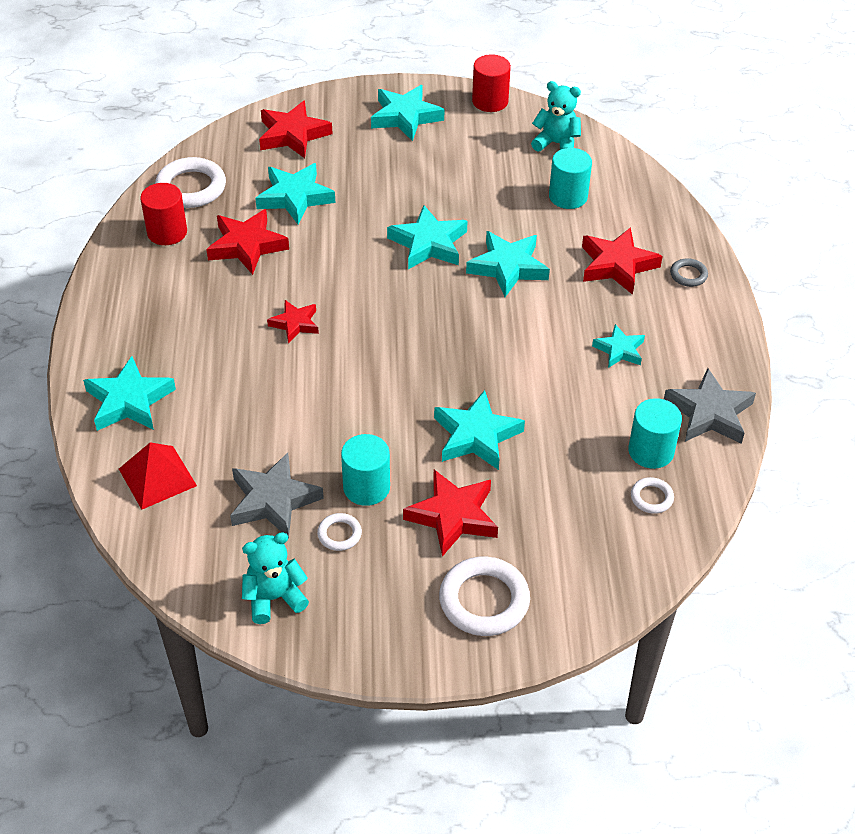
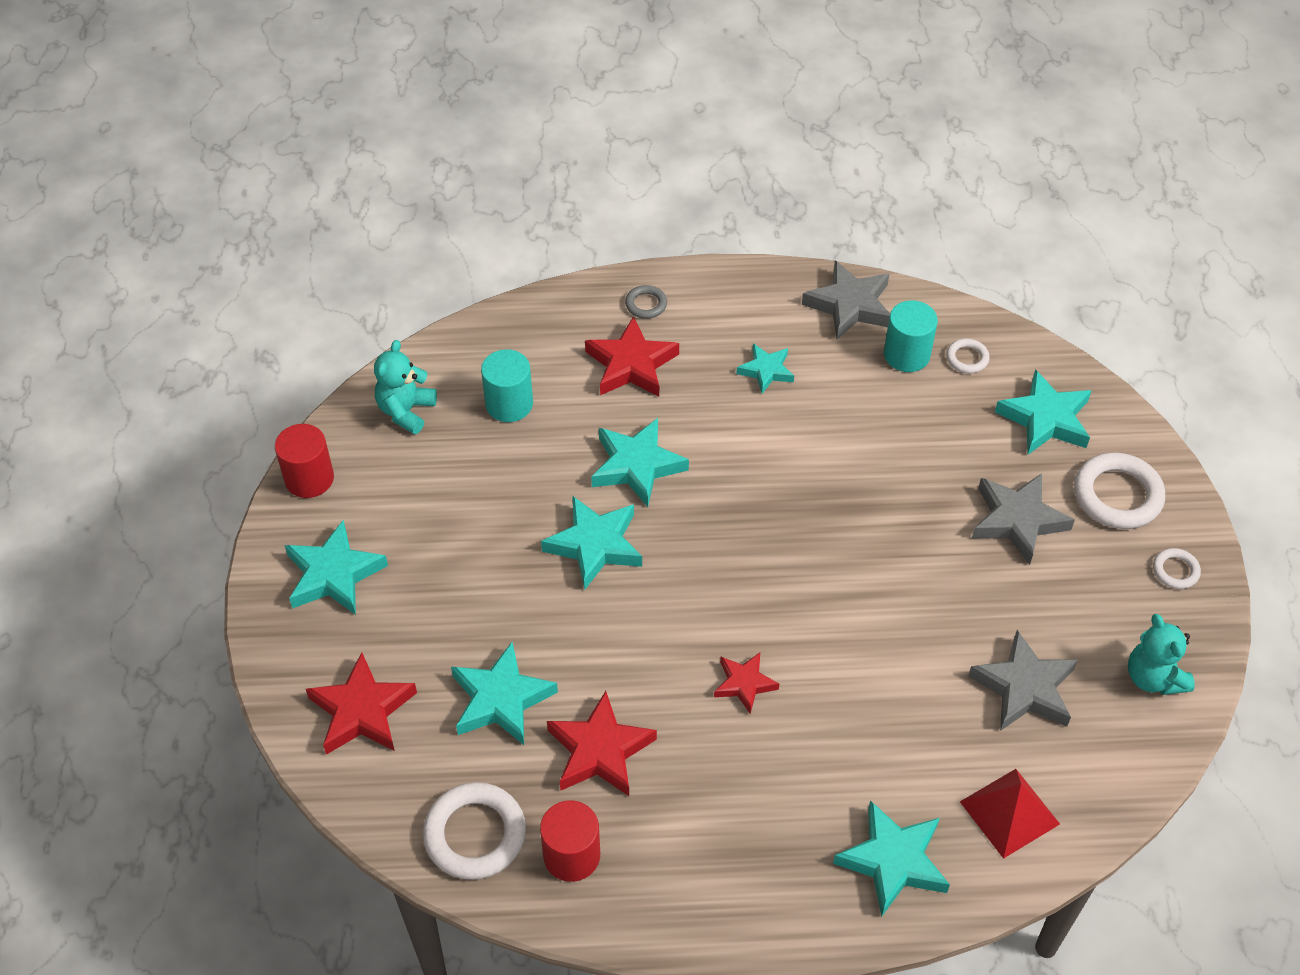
camera: 90 degrees left, 5 degrees up
white ring [317,513,362,551] -> white ring moved to [1153,548,1201,589]
turquoise cylinder [341,434,390,506] -> none
red star [403,470,498,557] -> grey star [972,473,1075,565]
turquoise star [434,390,525,470] -> turquoise star moved to [995,369,1091,455]

